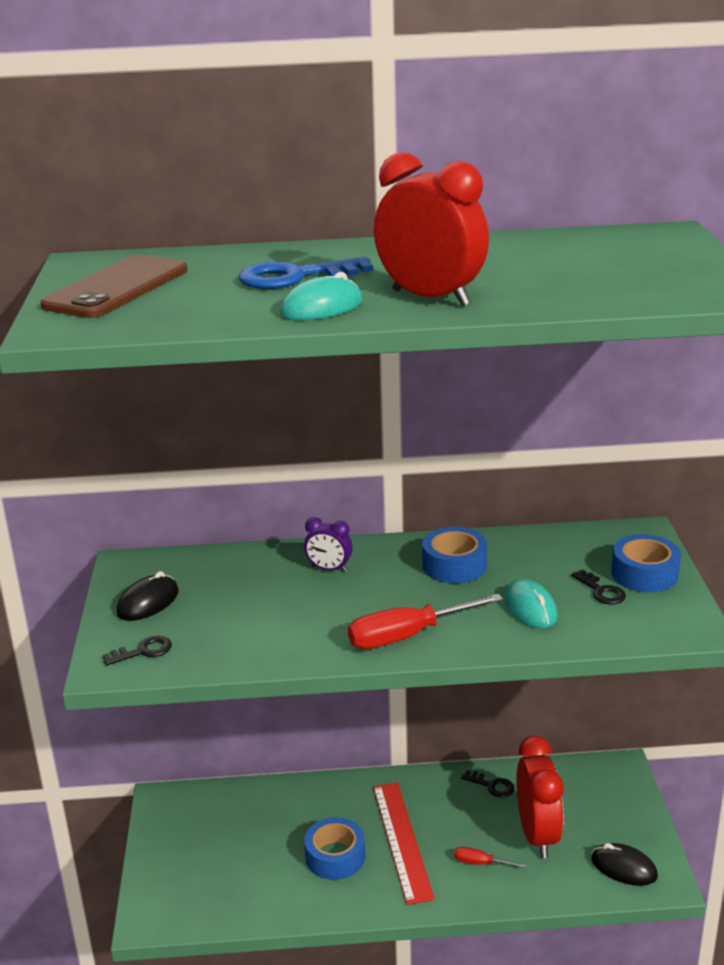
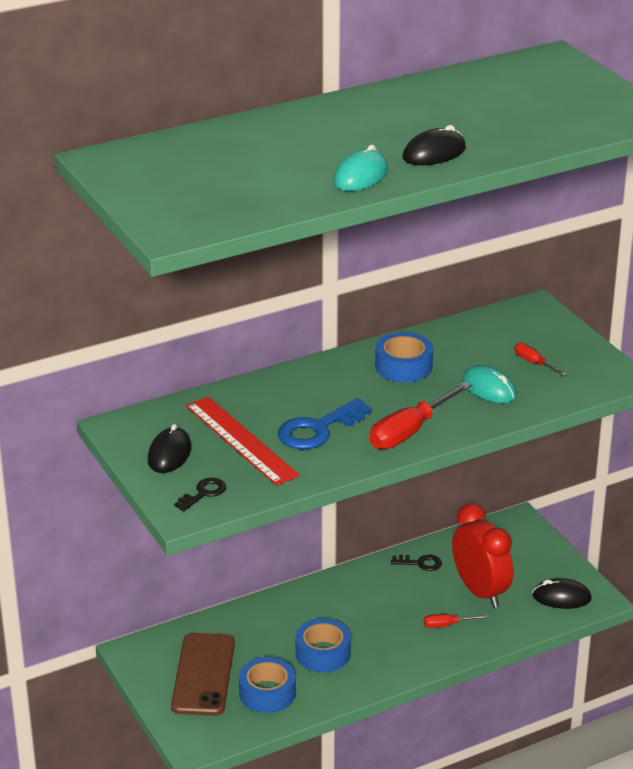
camera: 25 degrees left, 5 degrees up
brown phone [40,254,187,318] -> brown phone moved to [171,633,235,716]
blue key [239,257,373,289] -> blue key moved to [278,398,372,449]
purple clock [304,517,353,572] -> none
red ruler [373,782,435,905] -> red ruler moved to [186,397,300,485]
red clock [374,152,489,307] -> black mouse [402,125,466,165]
black key [571,569,626,605] -> red screwdriver [514,343,567,376]
blue tape [611,534,681,592] -> blue tape moved to [239,657,296,713]

